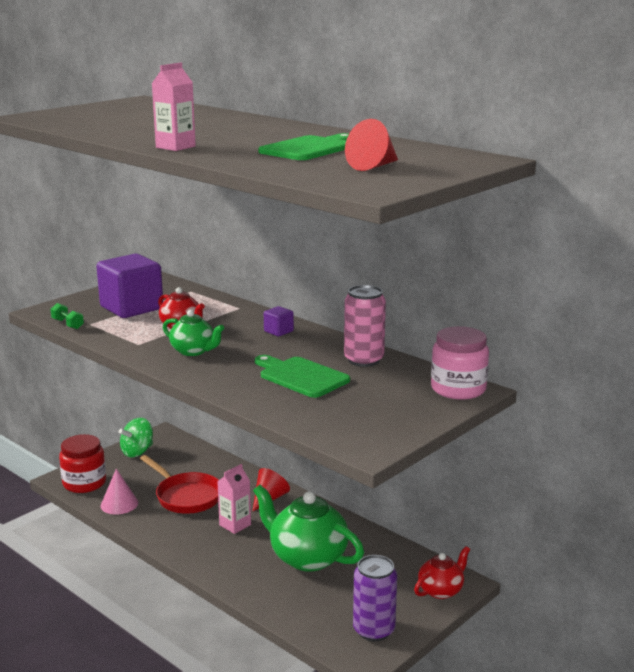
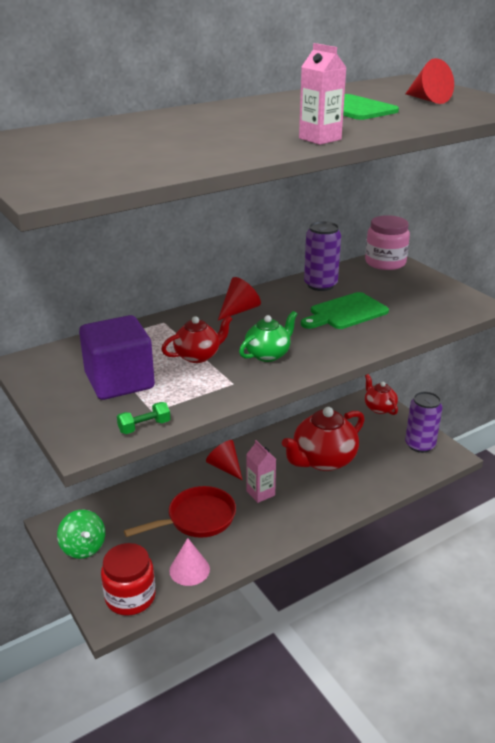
camera: 75 degrees left, 10 degrees up
green teapot [253,485,364,572] -> red teapot [282,407,365,471]
purple cube [264,306,294,336] -> red cone [218,277,261,320]
pink can [344,285,386,367] -> purple can [304,221,341,291]

